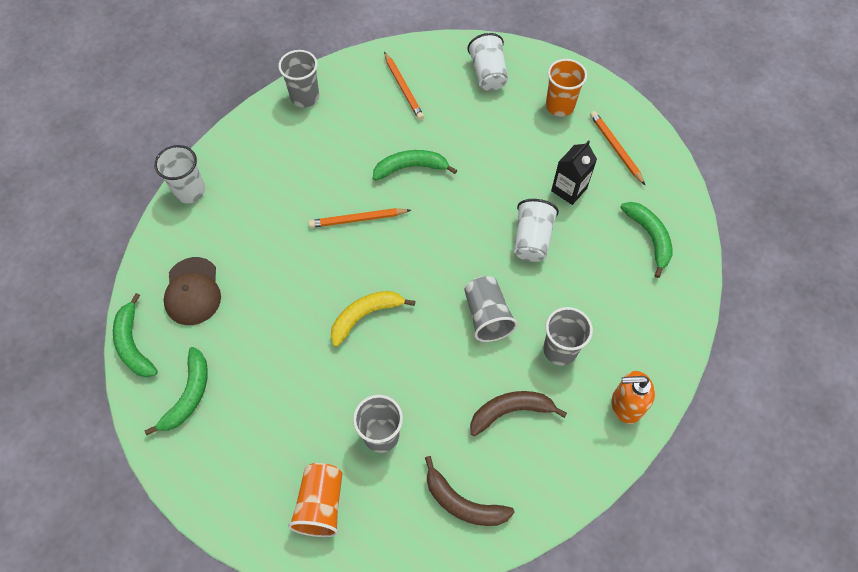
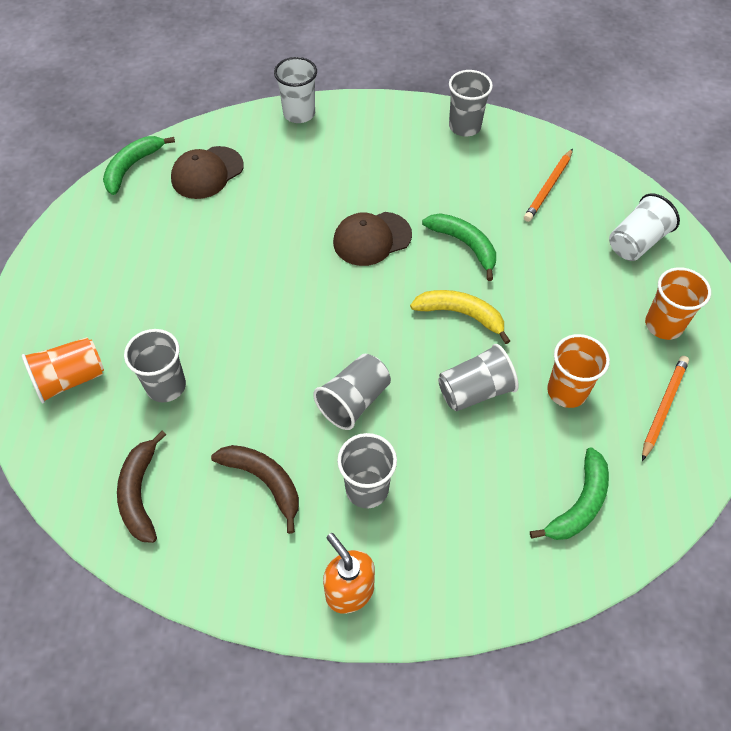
camera: 55 degrees right, 5 degrees down
green banana [145,347,208,435] -> none
orange pencil [308,208,411,228] -> brown cap [333,212,412,266]
yellow banana [331,291,415,347] -> yellow banana moved to [410,290,510,344]
white cup [514,199,559,262] -> grey cup [438,344,519,411]
black carton [551,140,597,205] -> orange cup [547,334,610,408]

